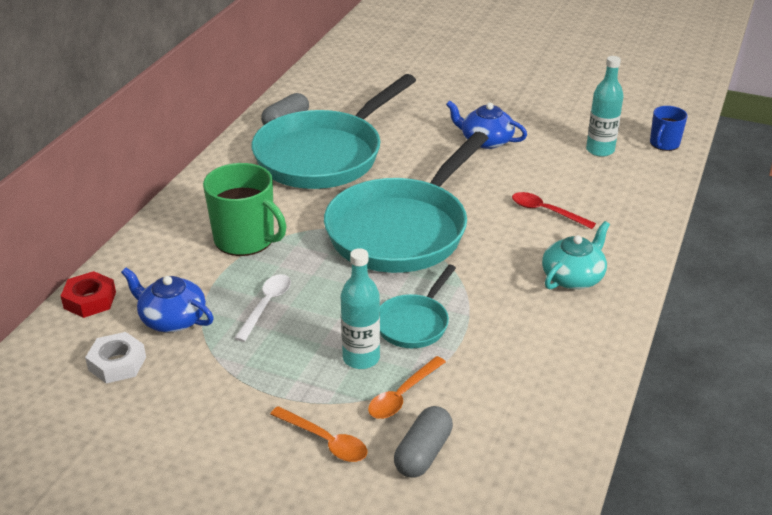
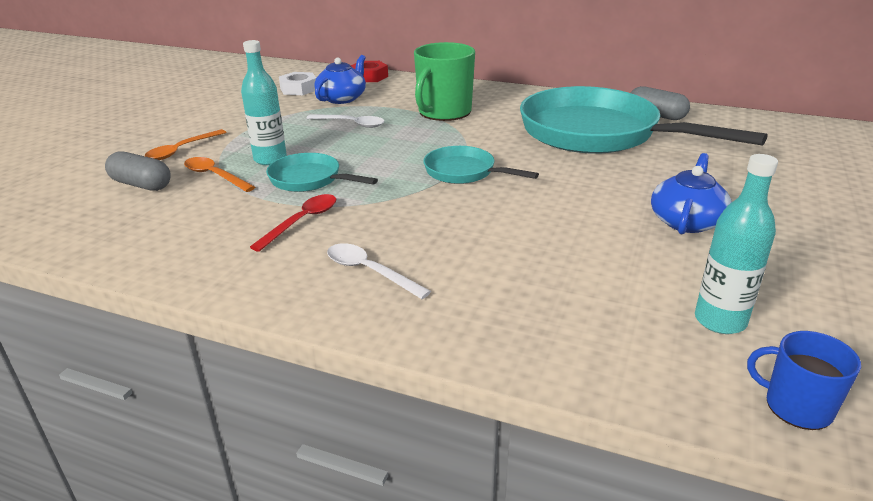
camera: 90 degrees right, 5 degrees down
turquoise pan [324,132,488,273] -> turquoise pan [423,146,539,184], size x0.47
red spoon [512,192,596,229] -> red spoon moved to [250,194,336,252]
turquoise teapot [542,221,610,289] -> white spoon [327,243,431,299]

